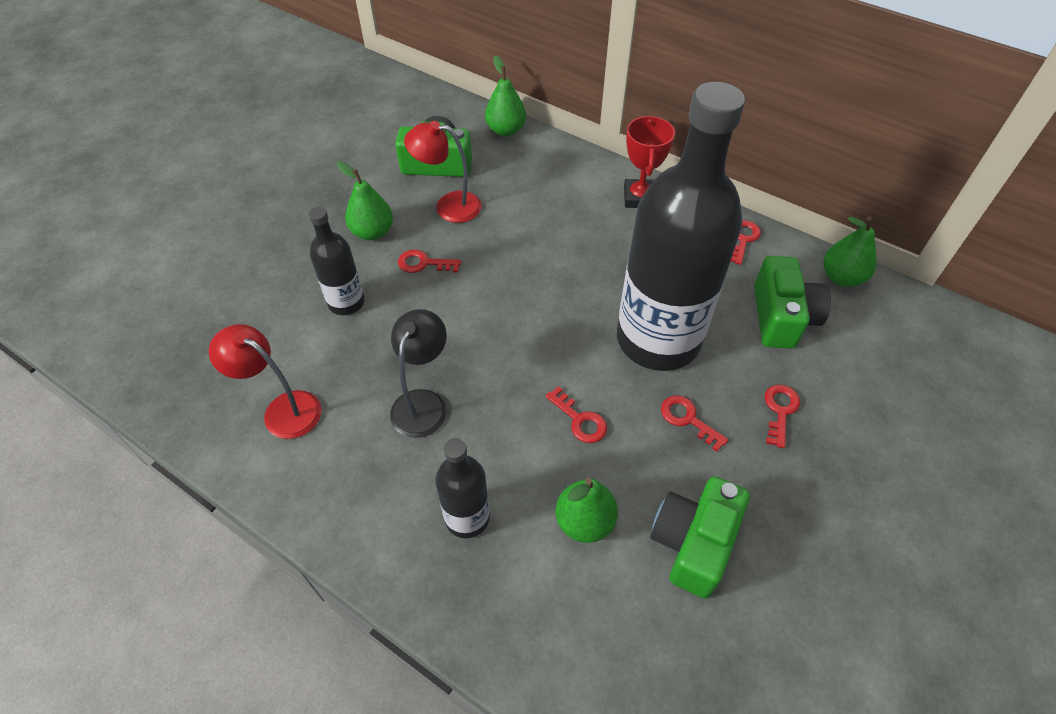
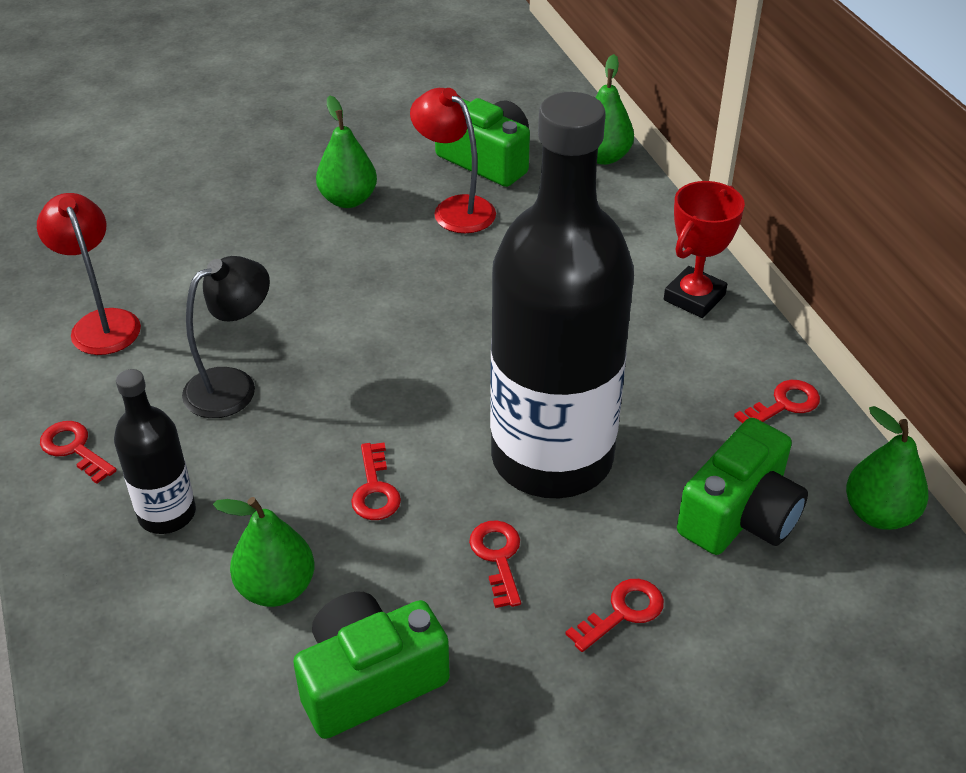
camera: 35 degrees right, 10 degrees down
black bottle [309,207,365,315] -> none
red key [398,250,461,273] -> red key moved to [40,421,117,484]

